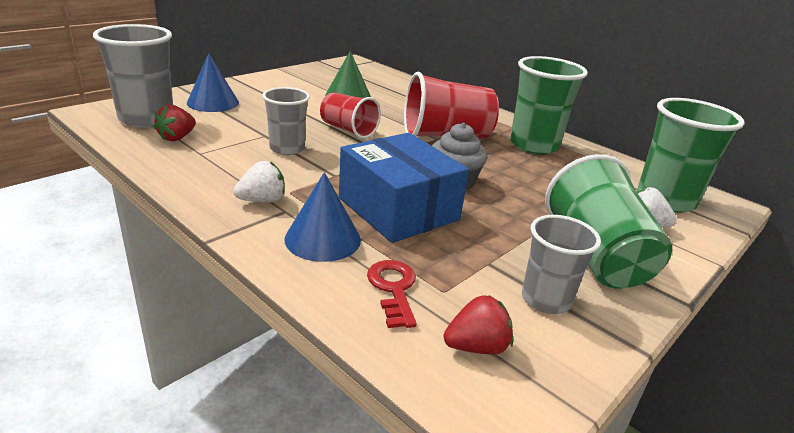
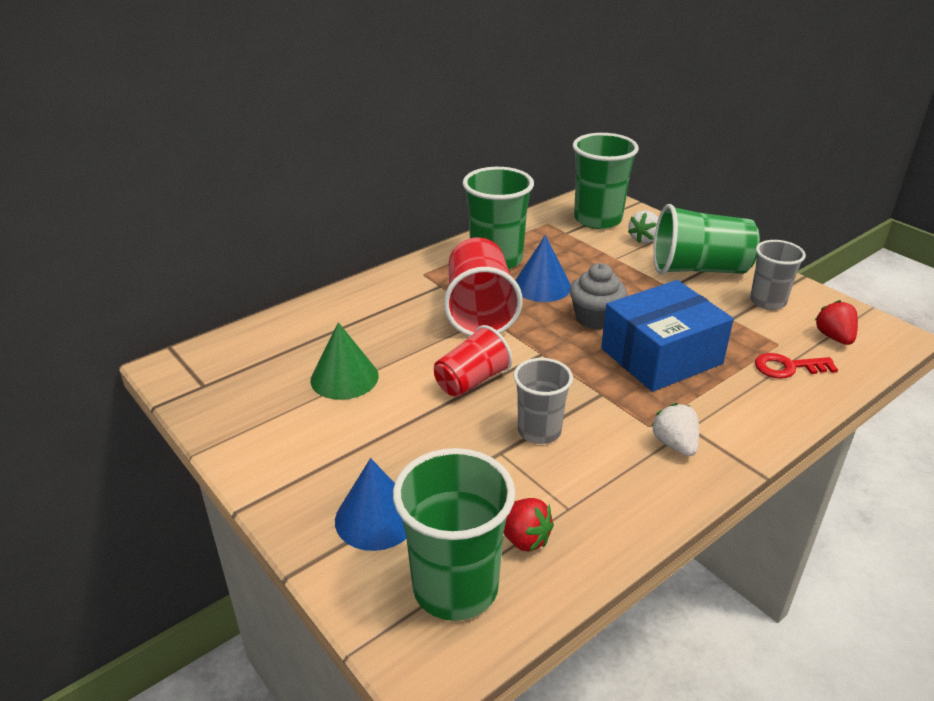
camera: 80 degrees left, 5 degrees up
grey cup [93,24,173,128] -> green cup [393,448,515,621]
blue cone [285,172,361,262] -> blue cone moved to [515,235,571,302]

